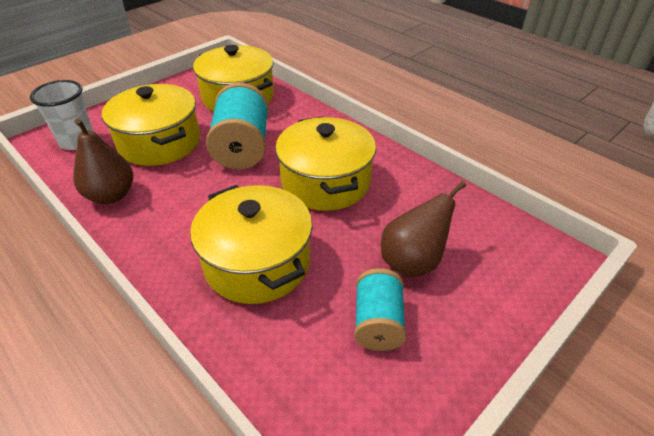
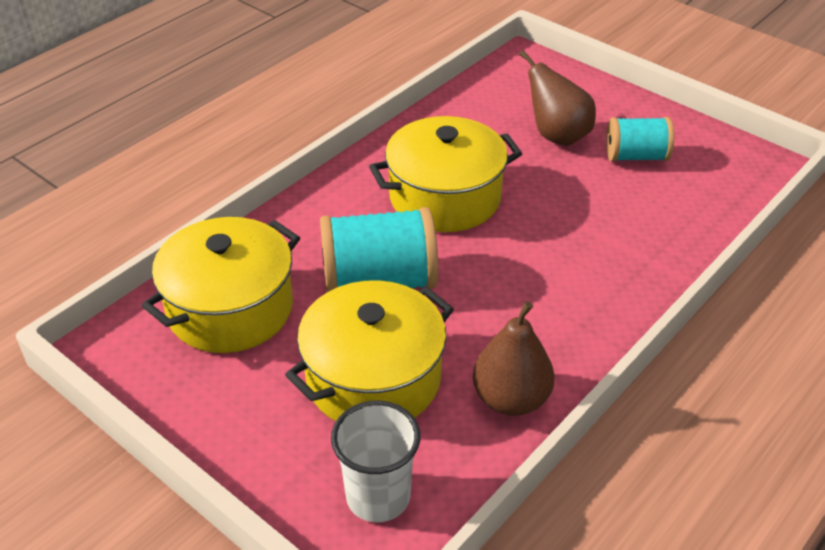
camera: 95 degrees left, 0 degrees up
yellow pot [190,185,313,304] -> none

